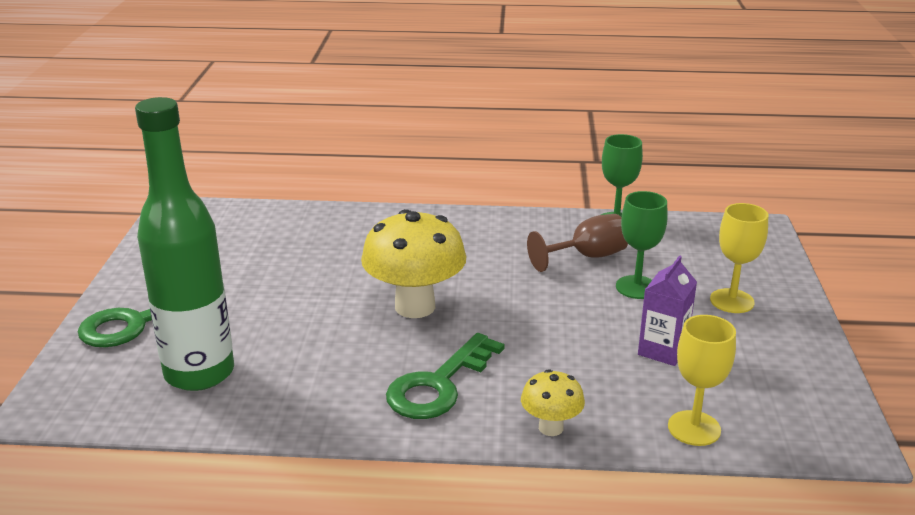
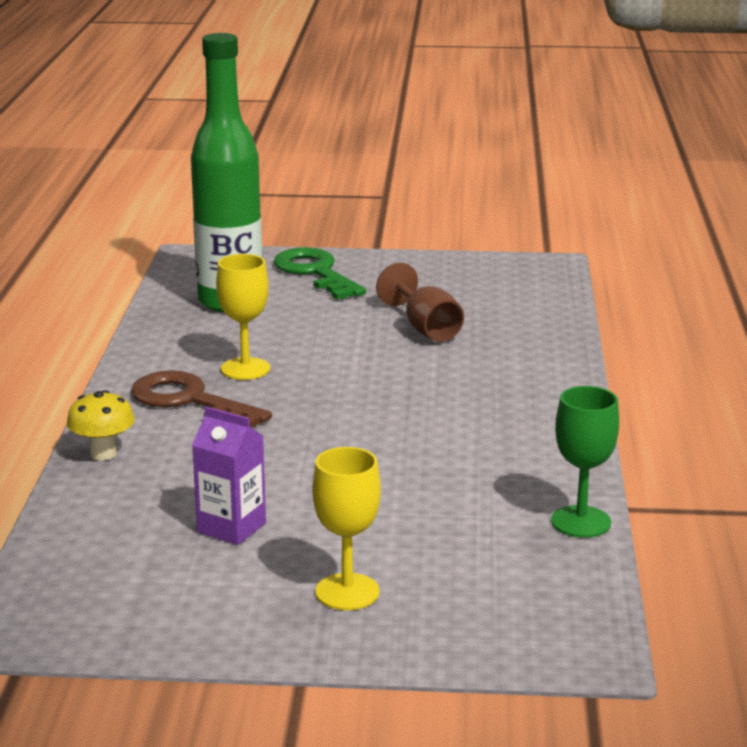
camera: 90 degrees right, 5 degrees down
yellow mushroom [361,209,466,318] -> none
green key [386,333,505,419] -> brown key [131,370,272,428]
brown goblet [527,214,628,272] -> brown goblet moved to [376,263,464,342]
green goblet [616,191,668,299] -> none
yellow goblet [668,315,736,446] -> yellow goblet moved to [216,254,270,380]

